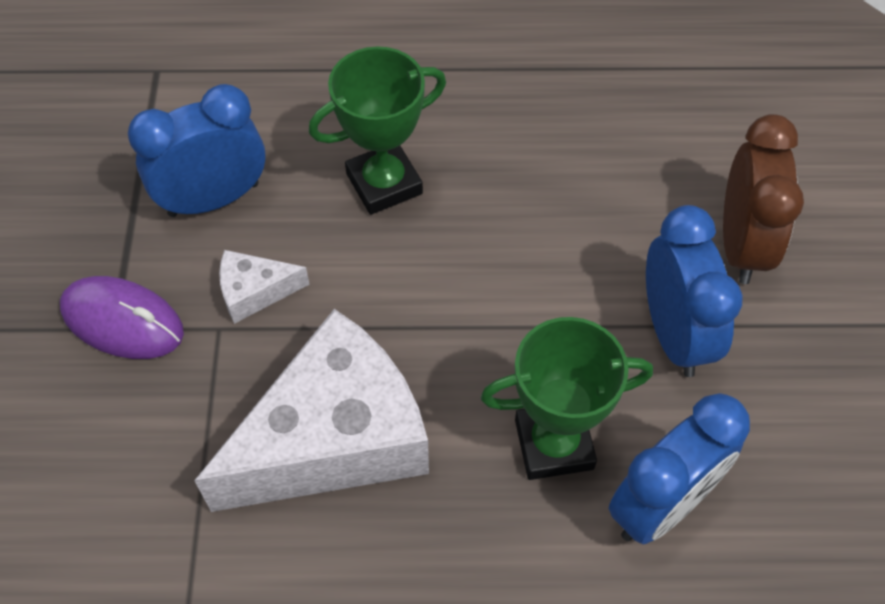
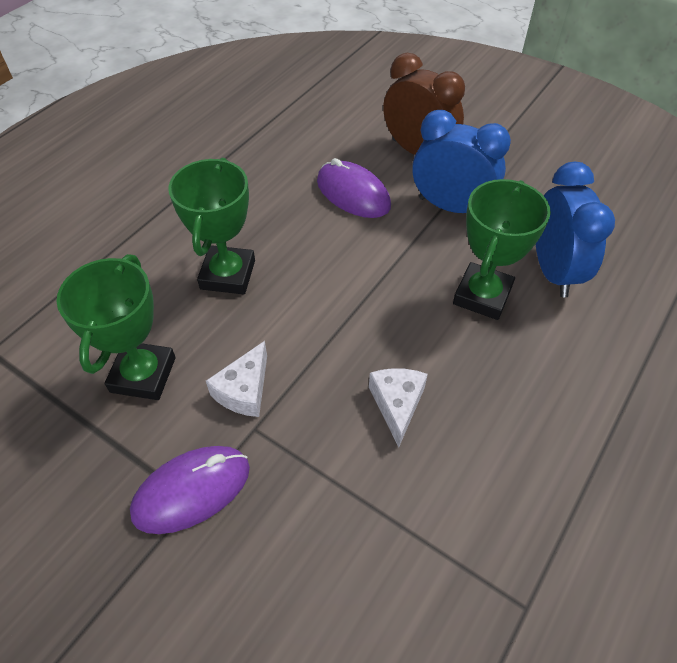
camera: 55 degrees left, 5 degrees down
blue clock [128,84,266,217] -> green trophy [56,254,176,400]
white cheese [194,309,429,512] -> white cheese [369,368,428,448], size x0.43
none -> purple mouse [317,158,391,218]

